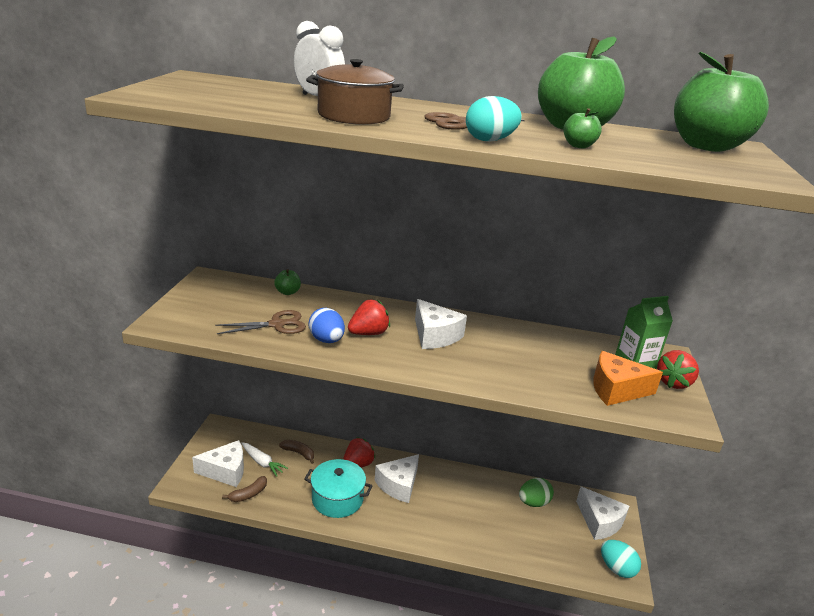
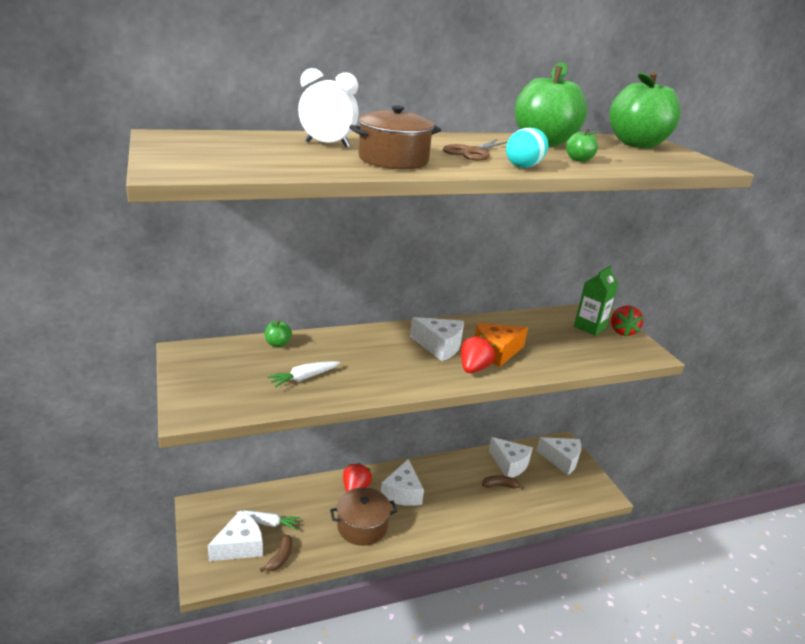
camera: 30 degrees left, 0 degrees up
brown scissors [215,310,306,334] -> white carrot [267,361,340,387]
brown banana [279,440,314,464] -> brown banana moved to [482,475,524,490]
turquoise pot [304,459,373,518] -> brown pot [330,487,397,546]
blue egg [309,308,345,343] -> none
red strawberry [348,300,390,335] -> red strawberry moved to [461,335,495,373]
green egg [519,478,554,507] -> white cheese [489,437,533,478]
orange cheese [593,351,663,406] -> orange cheese moved to [475,323,528,367]
turquoise egg [601,540,641,578] -> none

